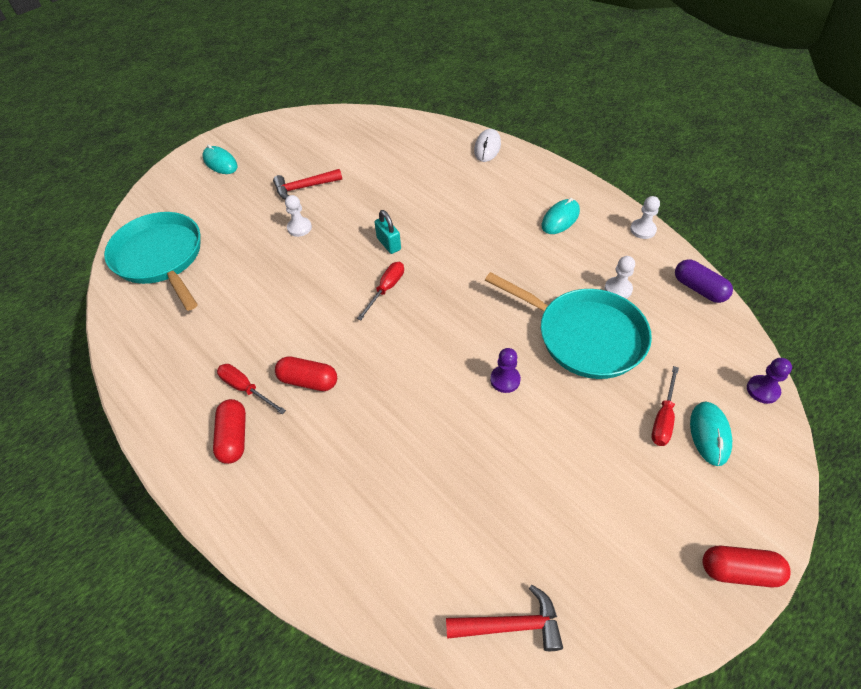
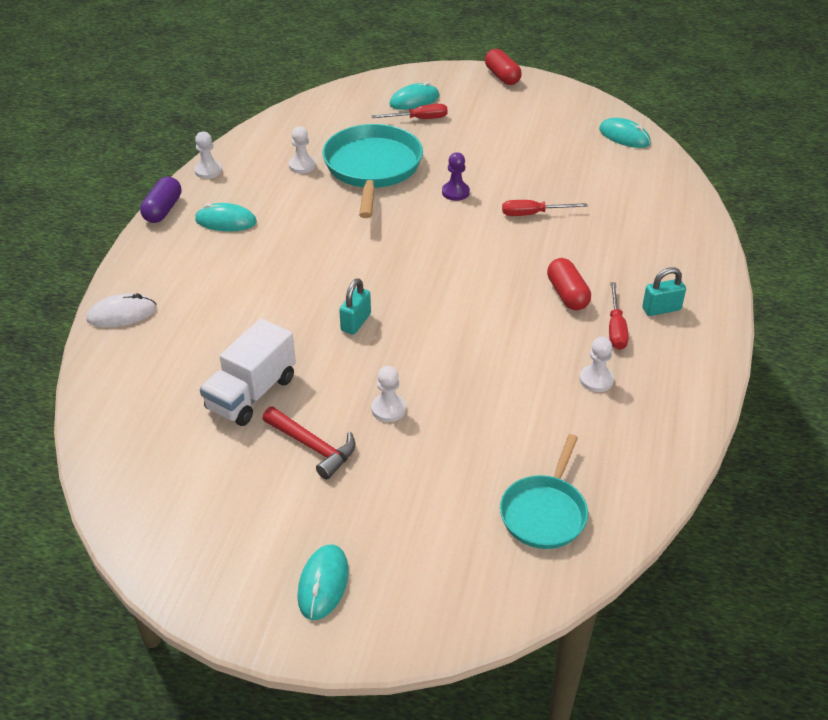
camera: 125 degrees left, 10 degrees down
turquoise pan [104,212,200,311] -> turquoise pan [500,434,588,549], size x0.62
red capsule [213,399,246,464] -> turquoise padlock [642,267,686,316]
red screwdriver [357,262,404,320] -> red screwdriver moved to [502,200,588,216]
red hammer [446,585,563,651] -> turquoise mouse [599,118,651,148]
purple capsule [675,259,733,303] -> purple capsule moved to [140,177,181,223]
purple pawn [747,358,792,404] -> none
none -> white truck [200,318,296,426]
none -> white pawn [580,337,614,392]

